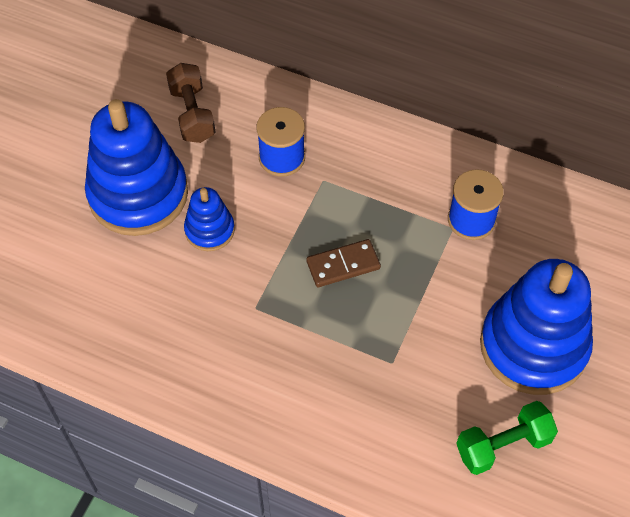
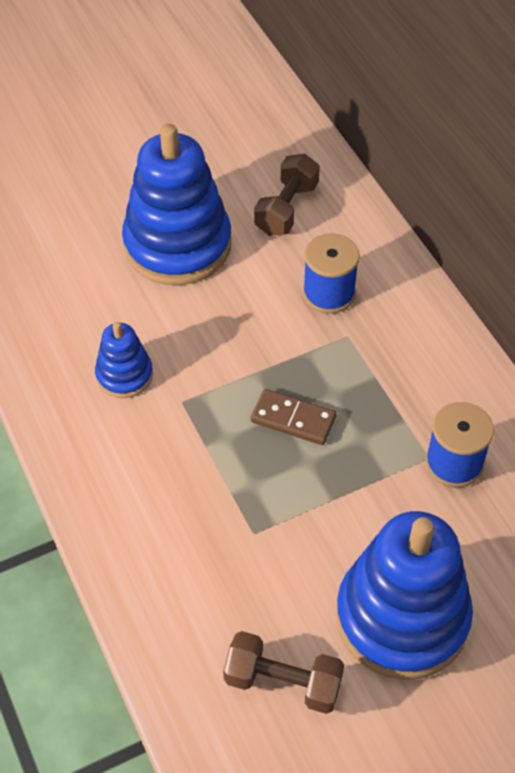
camera: 40 degrees right, 5 degrees down
blue stacking toy [184,187,235,251] -> blue stacking toy moved to [95,322,153,398]
green dumbbell [456,401,558,475] -> brown dumbbell [223,631,344,714]

